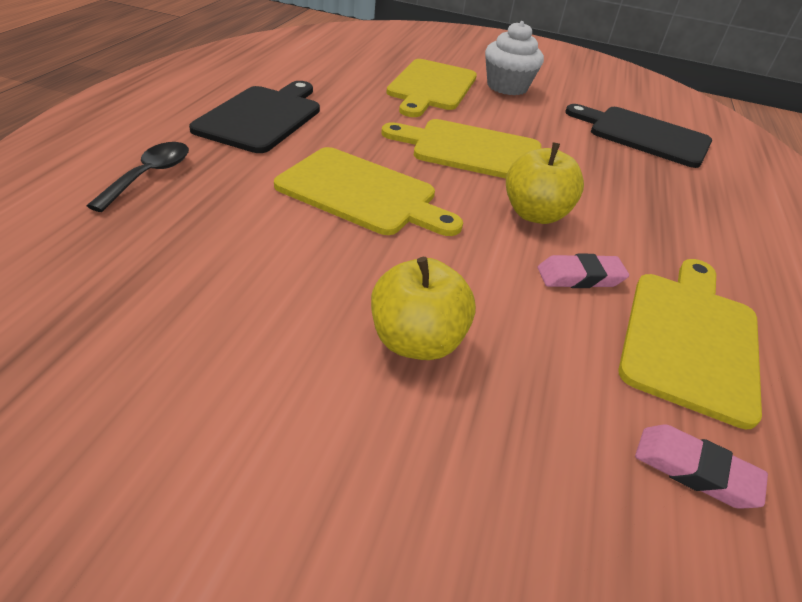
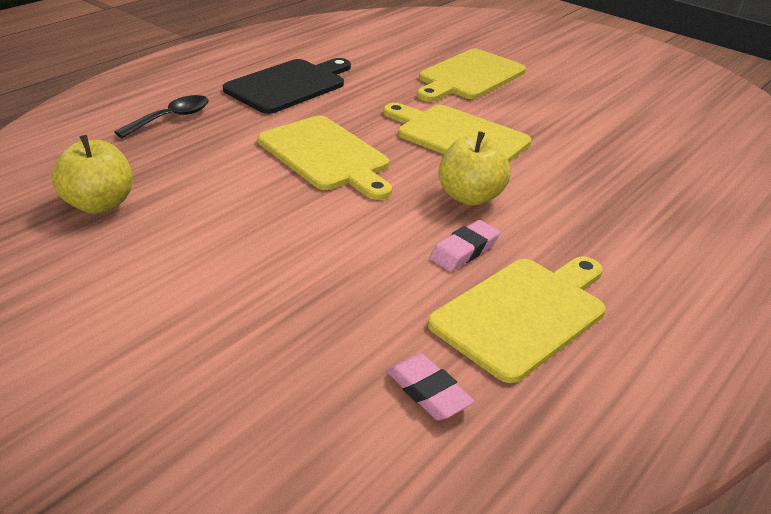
camera: 25 degrees right, 5 degrees down
yellow apple [371,257,476,360] -> yellow apple moved to [52,135,133,214]
white cupcake [485,21,544,95] -> none
pink eraser [538,254,629,288] -> pink eraser turned 60 degrees counterclockwise [430,220,500,271]
black cutting board [565,104,712,168] -> none

